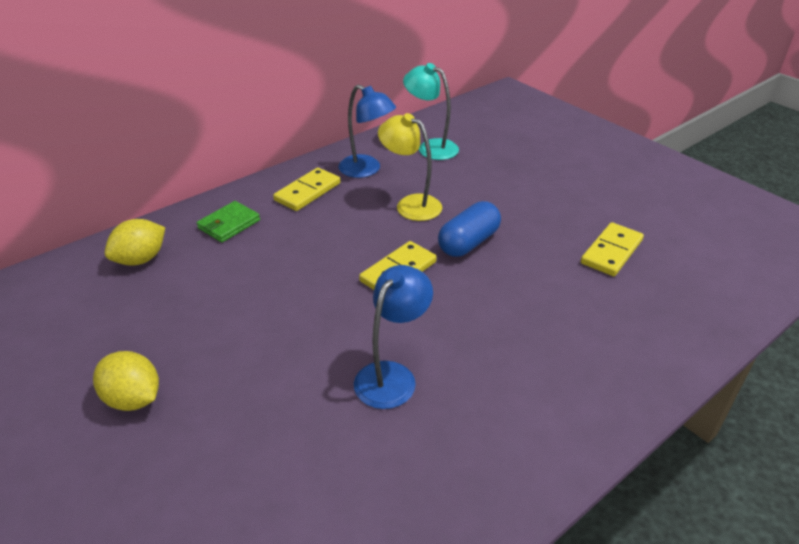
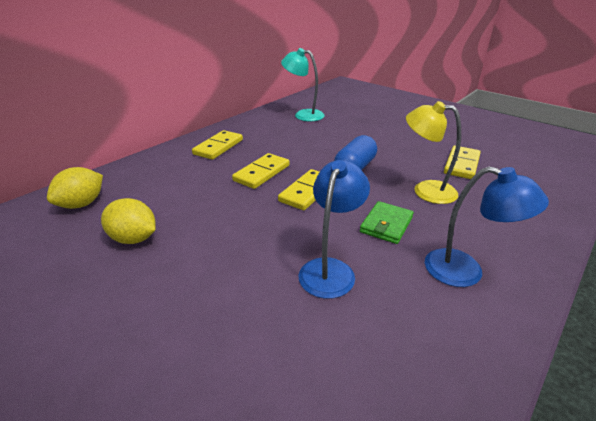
camera: 10 degrees left, 5 degrees down
yellow lemon [93,351,159,411] -> yellow lemon moved to [101,198,156,244]
green wallet [197,201,260,242] -> green wallet moved to [360,201,414,244]
blue lamp [338,84,396,178] -> blue lamp moved to [425,166,549,287]
yellow lamp [378,113,442,221] -> yellow lamp moved to [406,101,461,204]
none -> yellow domino [232,153,290,189]

